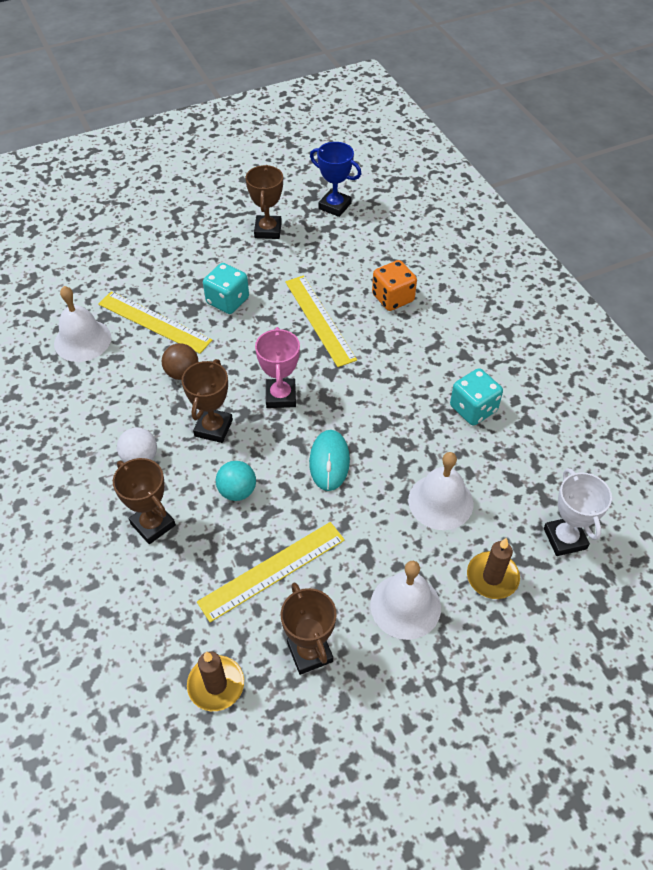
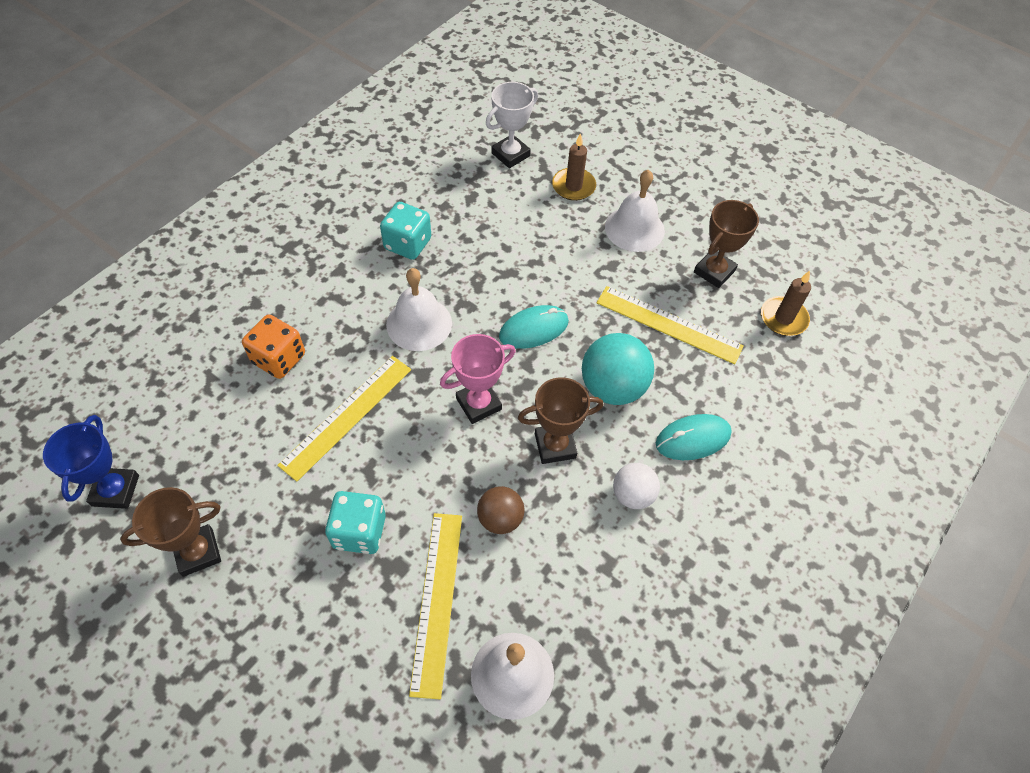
camera: 120 degrees left, 5 degrees up
brown trophy [113,458,176,544] -> turquoise mouse [656,414,732,460]
turquoise ball [216,461,256,501] -> turquoise ball [582,333,654,405], size x1.66
white bell [408,452,473,530] -> white bell moved to [386,268,452,351]

